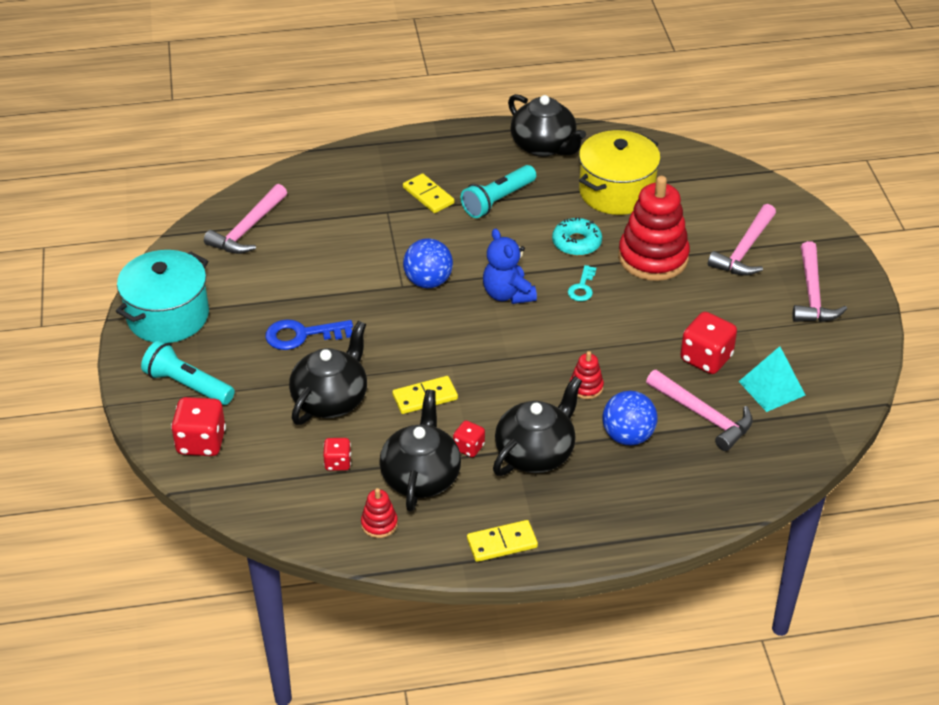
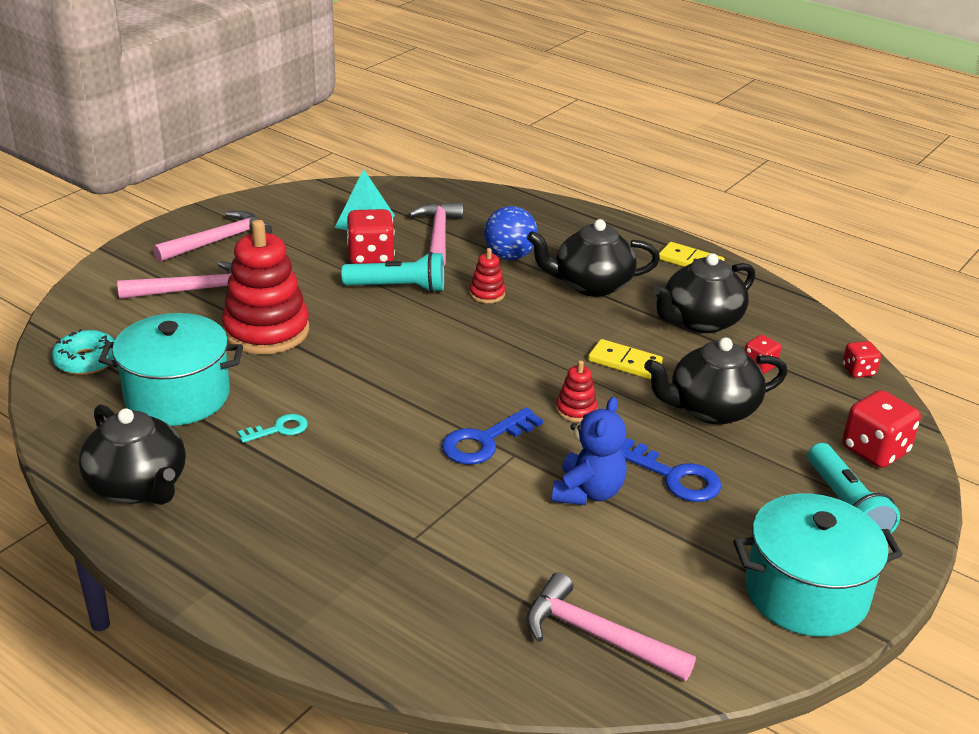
camera: 135 degrees left, 10 degrees down
pink hammer [204,184,287,254] -> pink hammer turned 135 degrees counterclockwise [527,572,696,681]
red stacking toy [361,488,398,538] -> red stacking toy moved to [556,360,597,422]
yellow domino [403,173,454,213] -> none
blue ball [403,238,453,288] -> blue key [442,408,543,464]
red dice [453,420,485,457] -> red dice moved to [842,341,881,378]
turquoise flashlight [461,165,536,218] -> turquoise flashlight moved to [341,252,444,293]
blue teddy bear [483,228,537,304] -> blue teddy bear moved to [552,397,627,505]
black teapot [508,94,586,157] -> black teapot turned 135 degrees clockwise [79,404,186,505]
turquoise donut [552,217,602,256] -> turquoise donut moved to [52,329,115,375]
turquoise key [568,265,596,301] -> turquoise key moved to [238,414,308,443]
yellow pot [579,130,661,215] -> turquoise pot [99,313,243,426]

